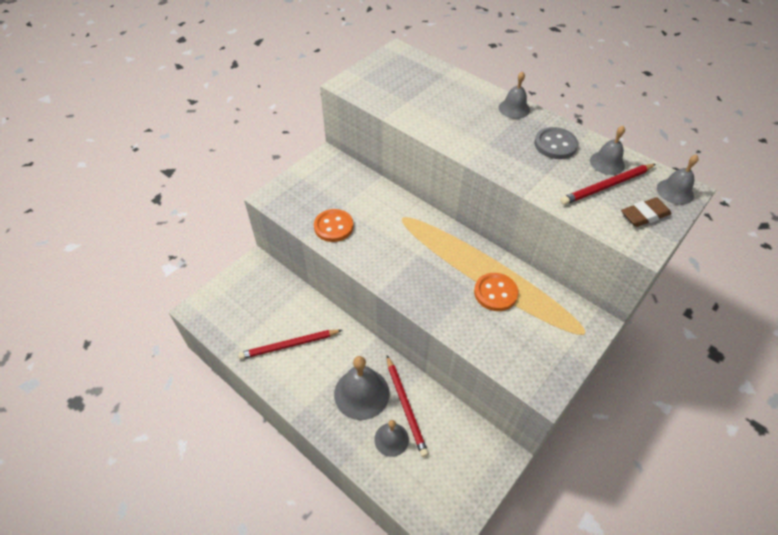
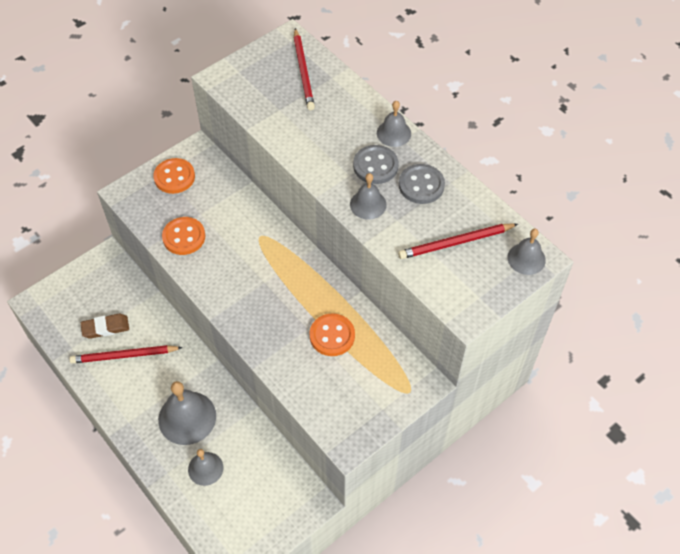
camera: 10 degrees right, 5 degrees up
red pencil [387,356,428,457] -> red pencil moved to [294,28,315,110]
grey bell [590,126,625,175] -> grey bell moved to [350,173,387,220]
brown eraser [621,197,672,227] -> brown eraser moved to [81,314,129,339]
none -> orange button [153,158,195,194]
none -> grey button [353,145,399,184]

